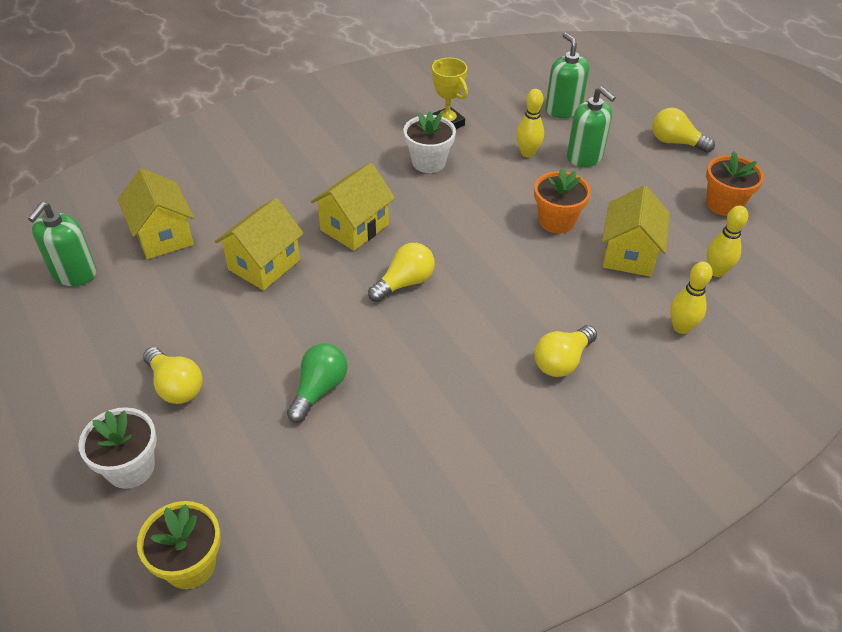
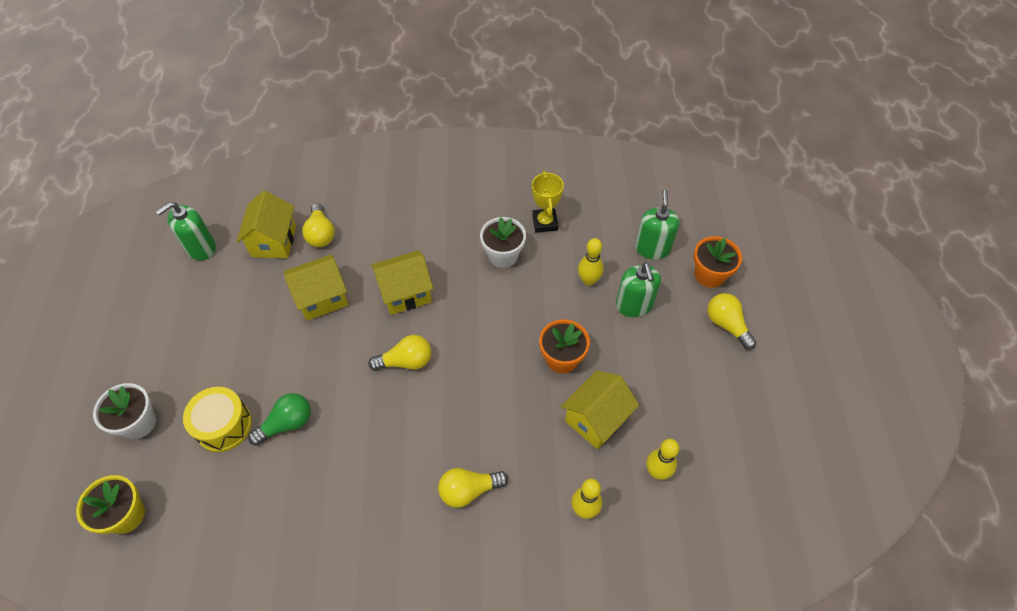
camera: 30 degrees right, 10 degrees up
yellow light bulb [143,347,203,404] -> yellow light bulb moved to [302,203,335,247]
orange flower pot [706,151,764,216] -> orange flower pot moved to [694,236,742,288]
none -> yellow drum [183,387,252,452]

